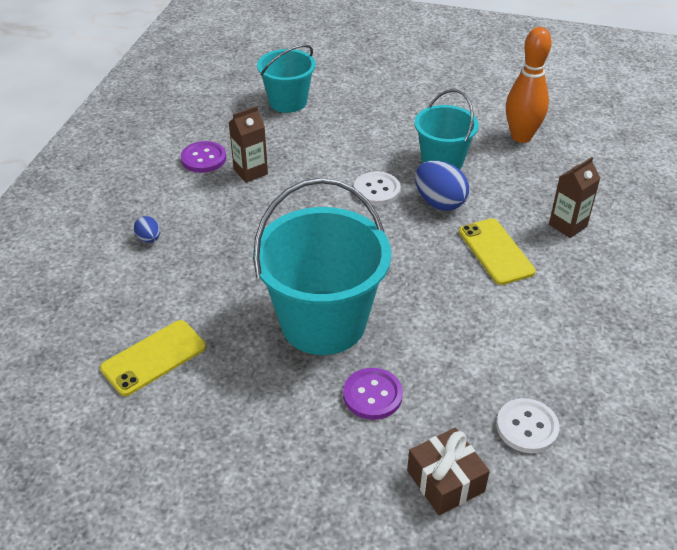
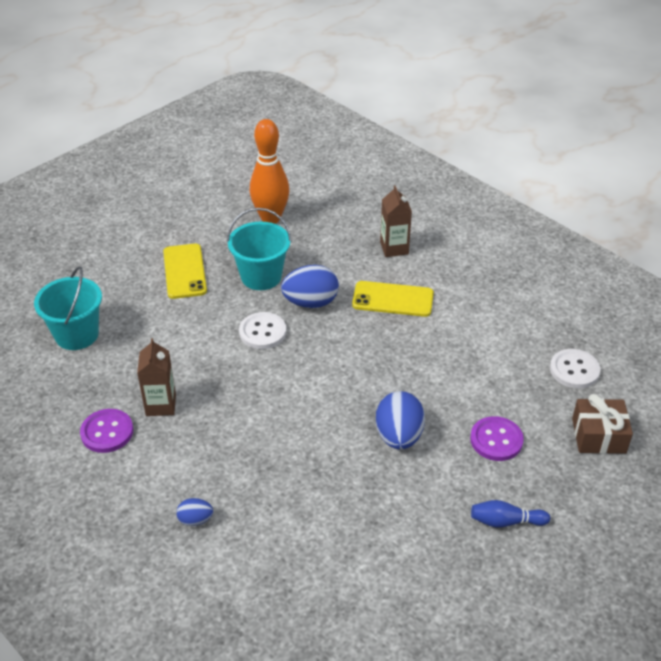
camera: 60 degrees left, 0 degrees up
yellow phone [100,320,206,396] -> yellow phone moved to [163,244,207,299]
turquoise bucket [253,178,391,355] -> blue egg [376,391,425,450]
none -> blue bowling pin [471,500,550,528]

